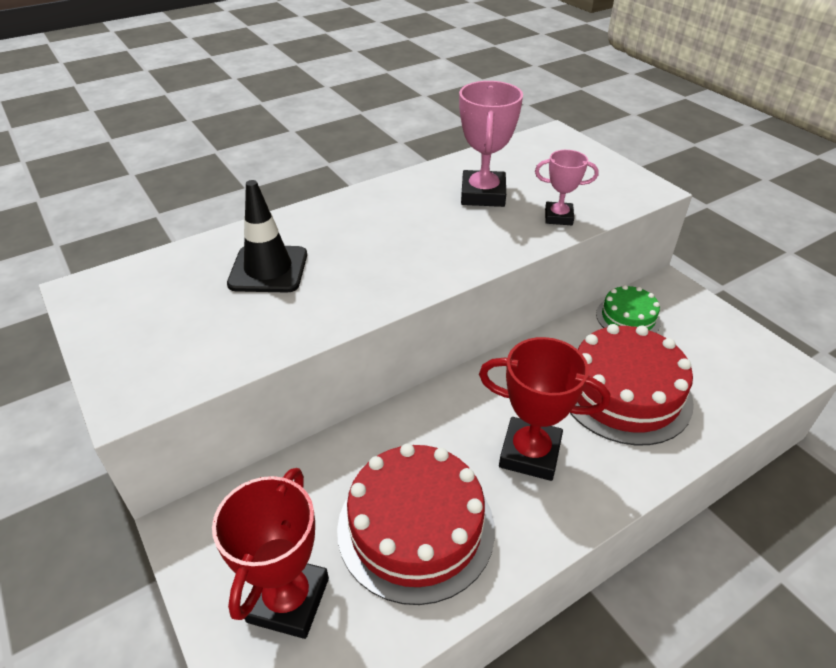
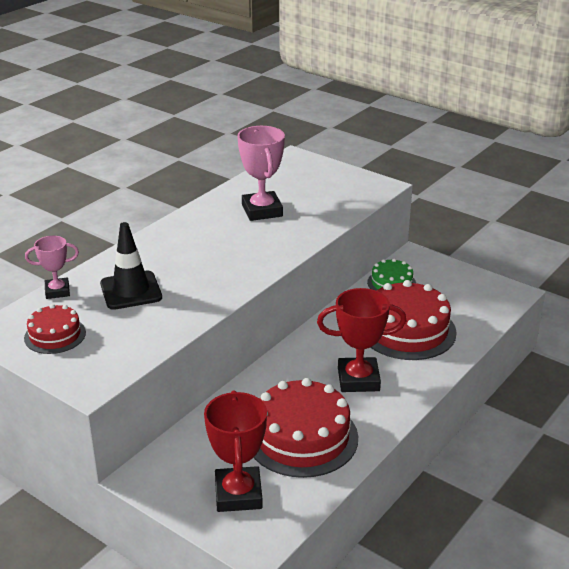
camera: 20 degrees left, 10 degrees down
pink trophy [535,150,599,225] -> pink trophy moved to [25,236,79,299]
none -> red cake [24,304,86,354]

